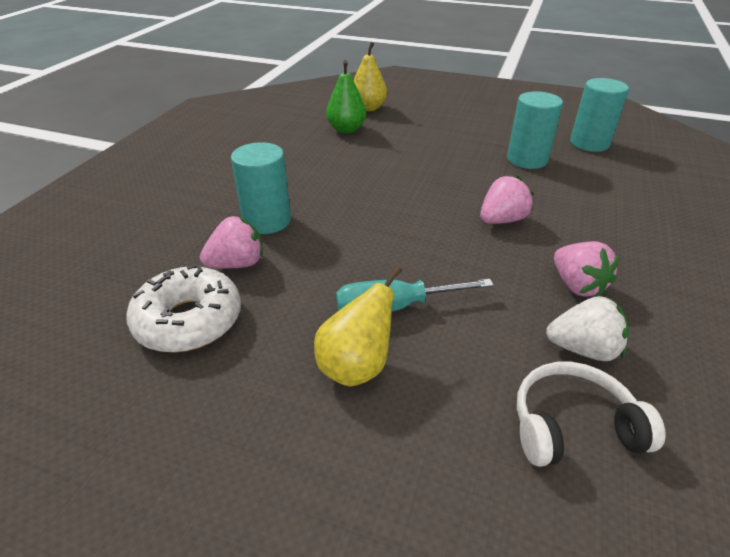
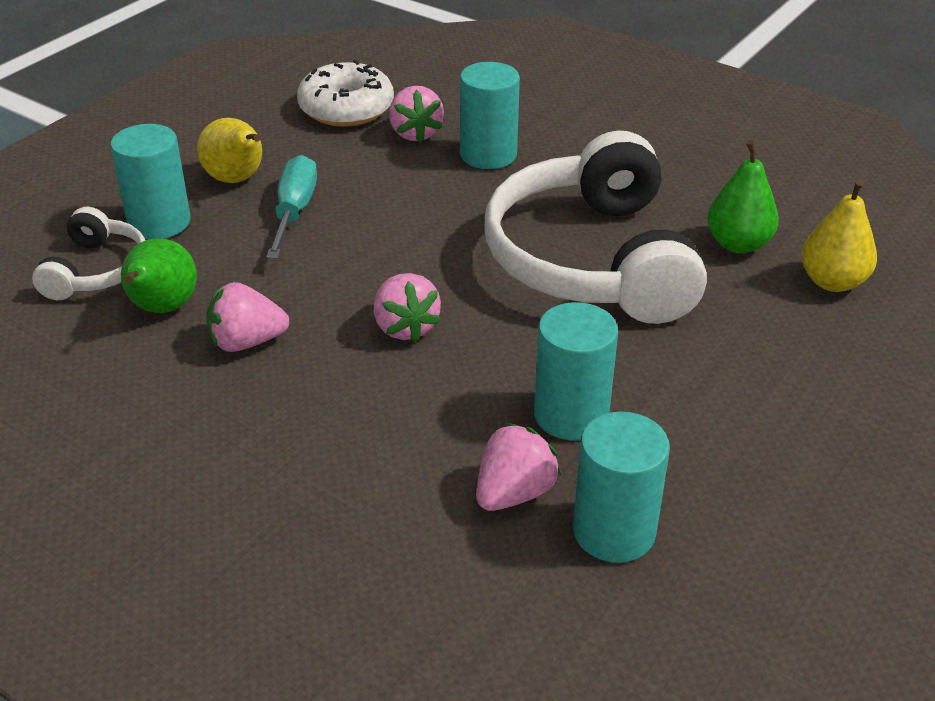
camera: 105 degrees right, 0 degrees up
white strawberry [546,296,629,361] -> green pear [121,238,197,313]
none -> turquoise cylinder [110,124,191,239]
none -> pink strawberry [476,423,561,511]
none -> white headphones [485,131,707,324]

